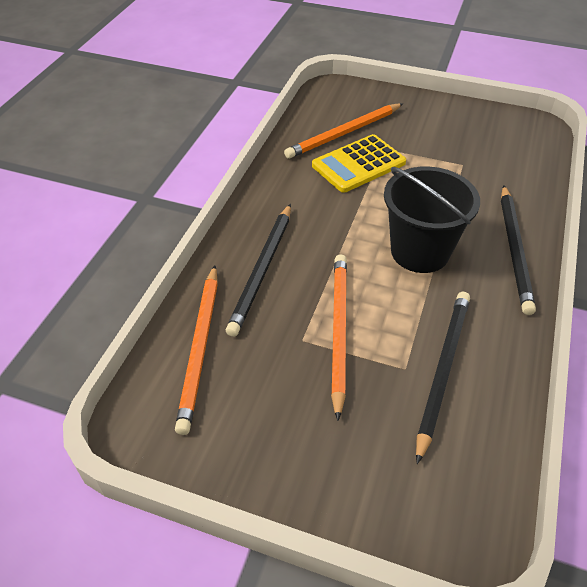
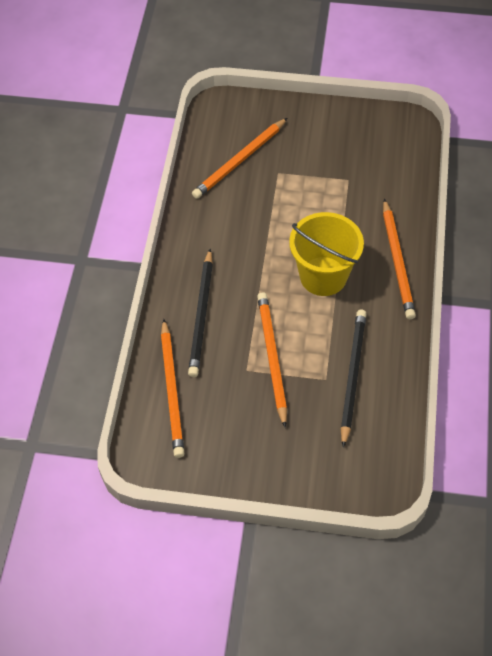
camera: 10 degrees left, 10 degrees up
yellow calculator [312,134,406,193] -> none
black bucket [384,167,480,273] -> yellow bucket [289,212,364,296]
black pencil [501,185,536,315] -> orange pencil [383,199,416,319]

